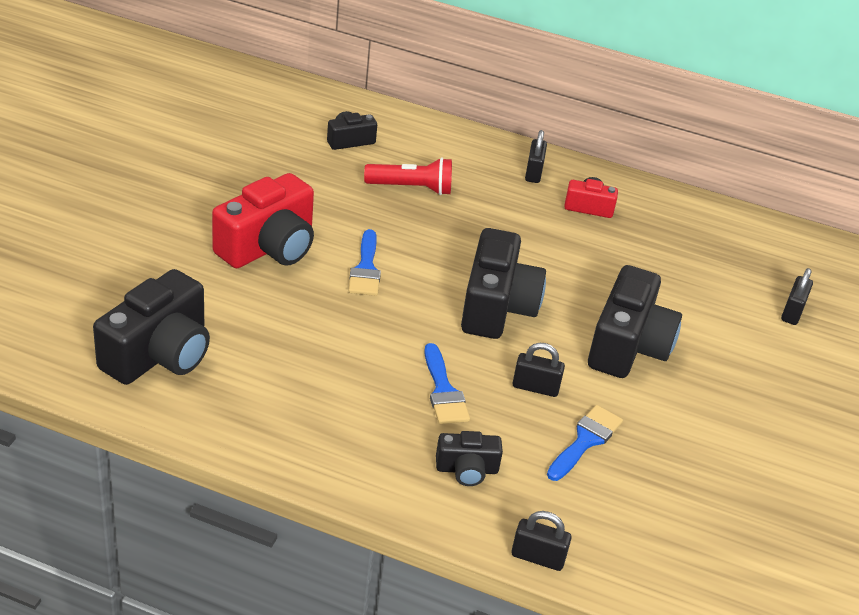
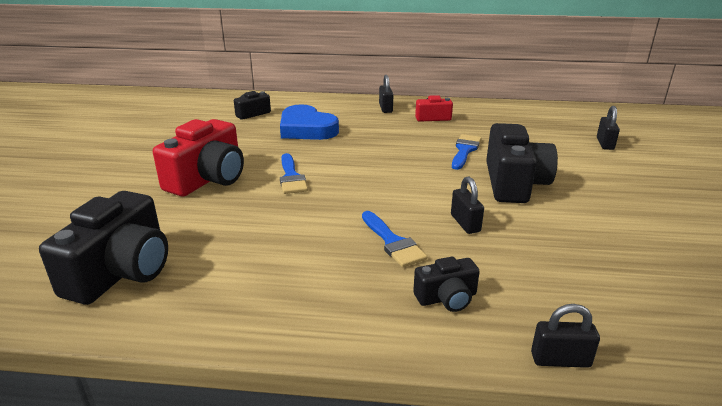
camera: 10 degrees left, 10 degrees down
red flashlight [364,158,452,195] -> blue heart [280,104,339,140]
black camera [461,228,546,339] -> none
black padlock [513,343,565,397] -> black padlock turned 75 degrees clockwise [451,176,484,234]
blue brush [547,405,623,481] -> blue brush moved to [452,134,482,170]

